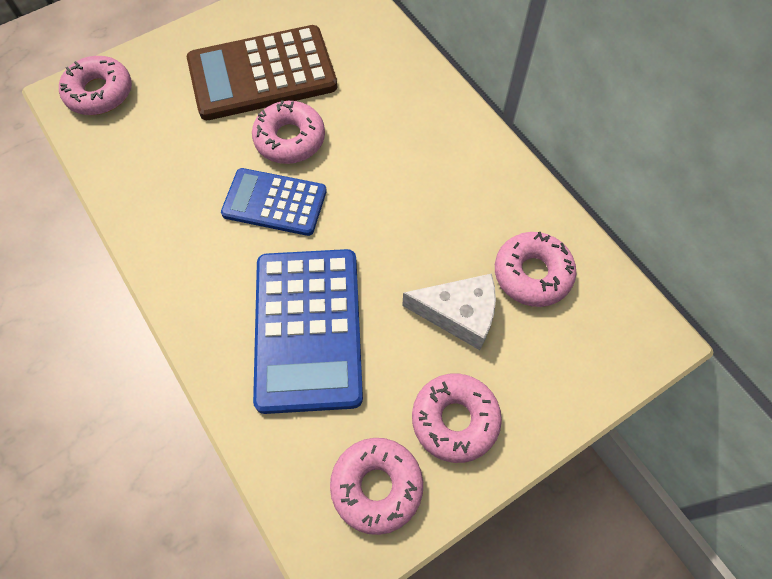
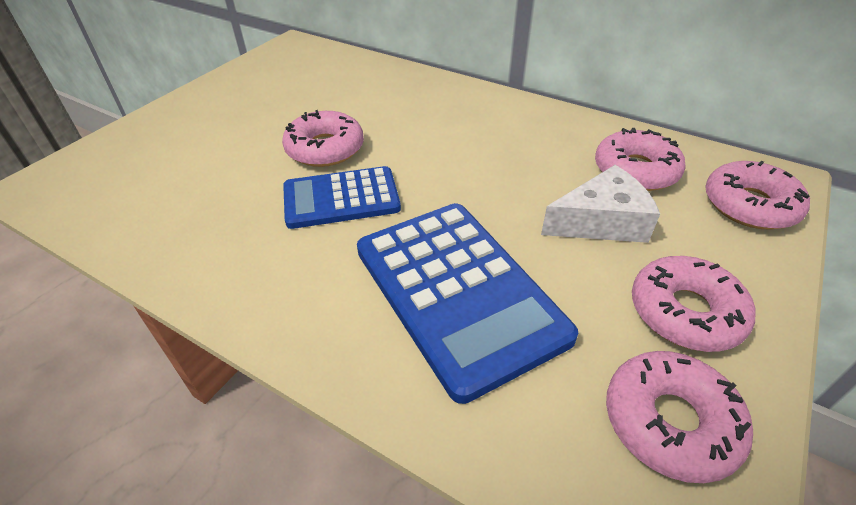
camera: 25 degrees left, 20 degrees down
pink donut [59,56,132,115] -> pink donut moved to [705,161,810,229]
brown calculator [187,25,337,120] -> none

